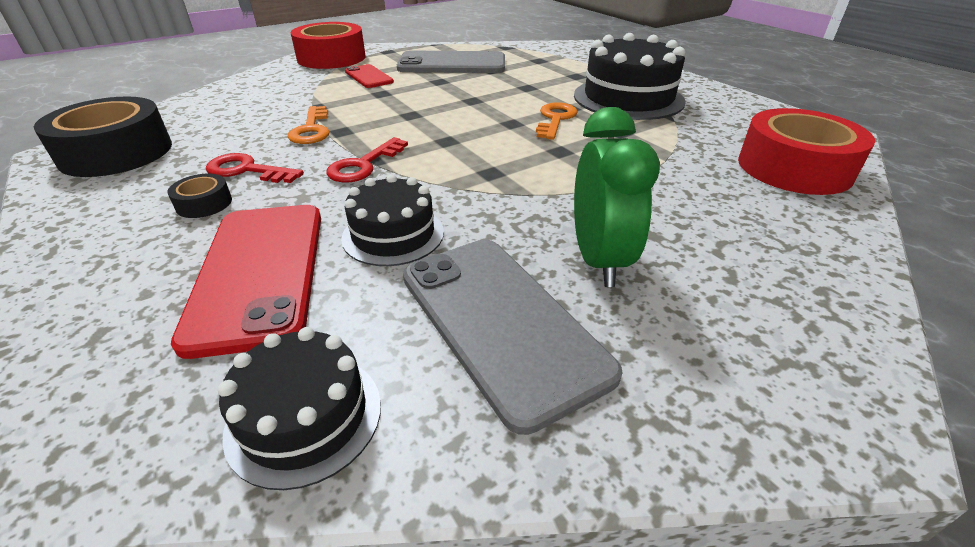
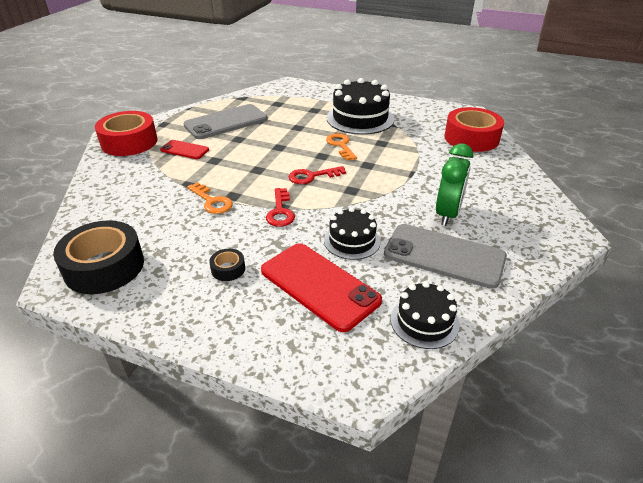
camera: 35 degrees left, 0 degrees up
red key [206,153,304,183] -> red key moved to [289,166,346,184]
green clock [574,107,660,287] -> green clock turned 60 degrees clockwise [436,143,473,226]

